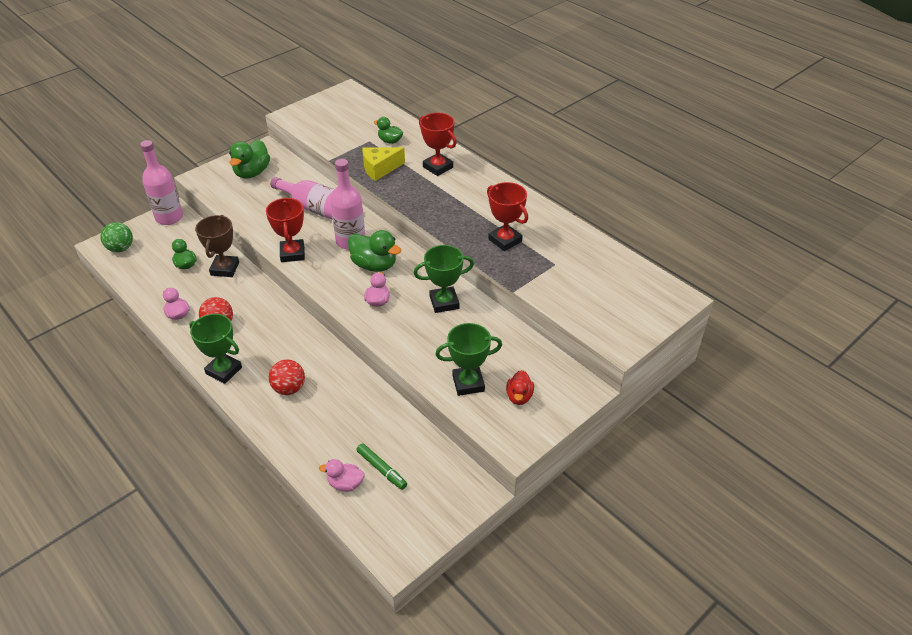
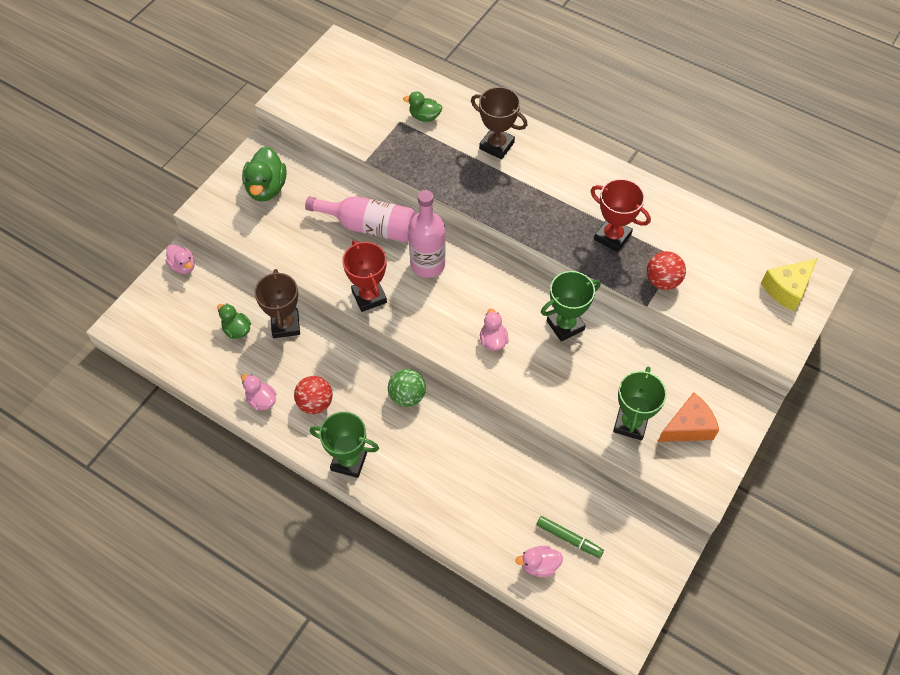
camera: 15 degrees left, 15 degrees up
green ball [100,222,133,252] -> green ball moved to [388,369,426,407]
pink bottle [140,140,183,225] -> pink duck [165,244,194,274]
red ball [269,360,305,395] -> red ball moved to [647,251,686,290]
green duck [348,230,401,272] -> none
yellow cheese [363,147,405,181] -> yellow cheese moved to [761,258,817,312]
red trophy [419,113,457,176] -> brown trophy [471,87,527,159]
green trophy [435,323,502,396] -> green trophy turned 45 degrees counterclockwise [613,367,667,441]
red duck [506,370,534,405] -> orange cheese [658,392,719,442]

